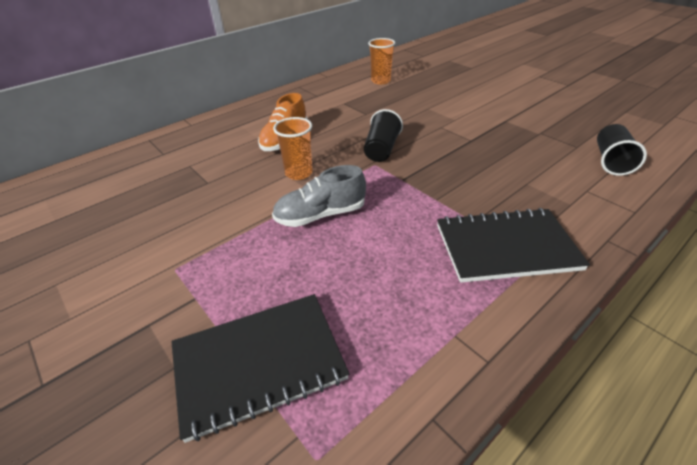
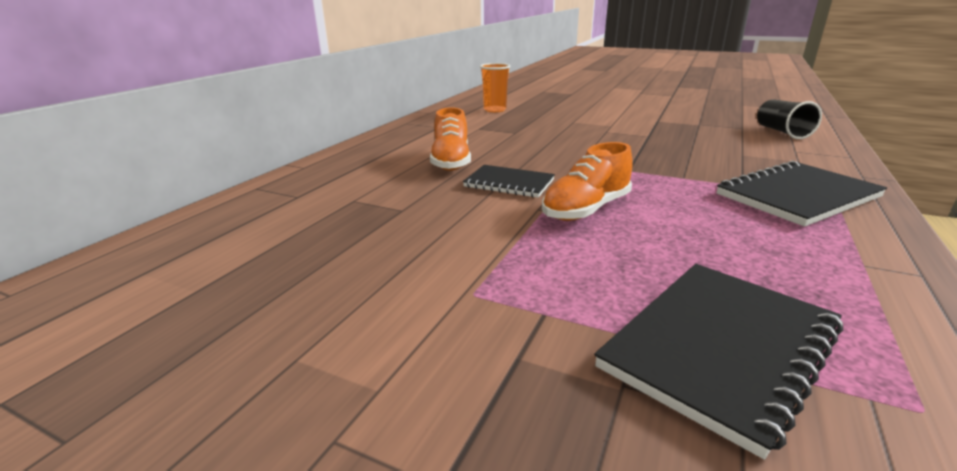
camera: 25 degrees left, 15 degrees down
grey shoe [272,165,366,227] -> orange shoe [542,142,633,221]
orange cup [273,117,313,180] -> black notebook [463,165,555,198]
black cup [364,109,403,162] -> none

